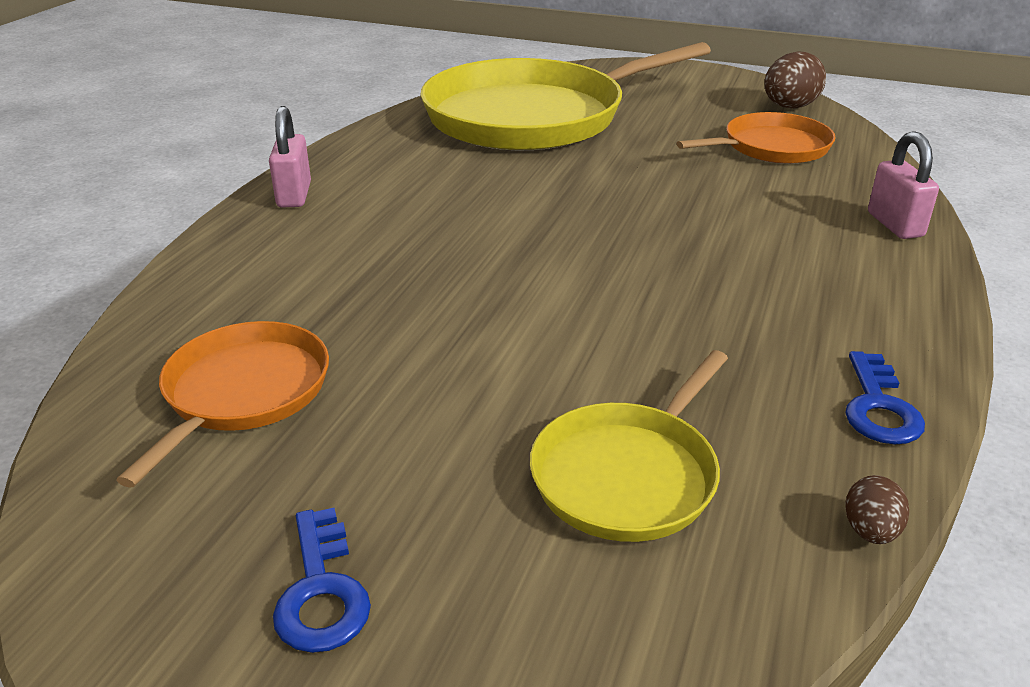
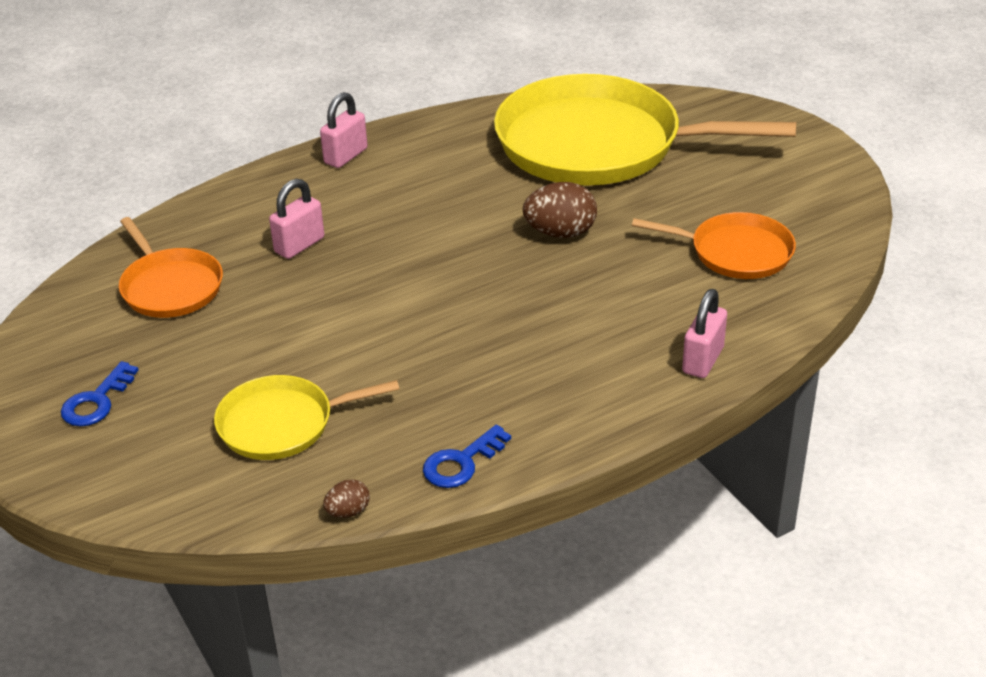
camera: 40 degrees right, 5 degrees up
orange pan [116,321,329,488] -> orange pan turned 90 degrees clockwise [119,217,223,318]
brown egg [764,51,826,109] -> brown egg moved to [523,182,597,238]
none -> pink padlock [269,179,324,259]

